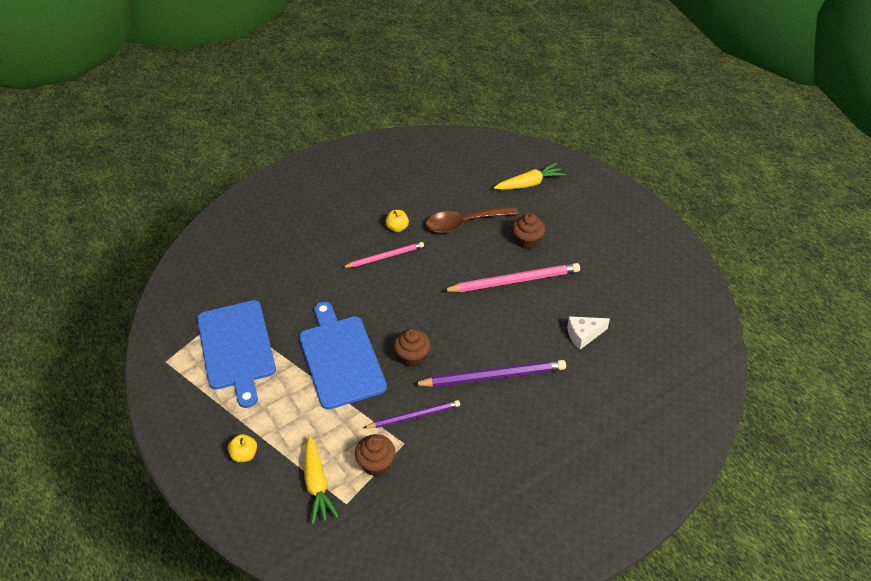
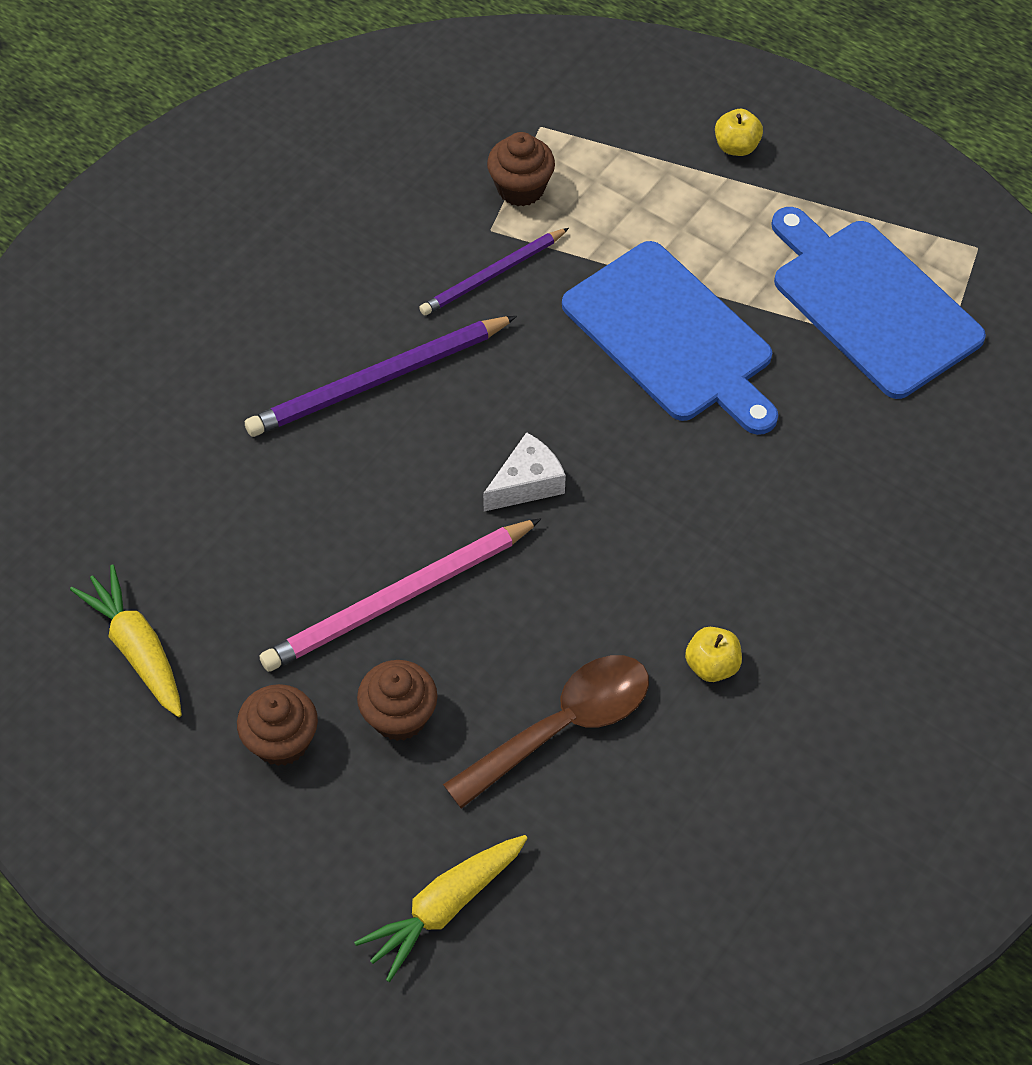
camera: 160 degrees right, 10 degrees up
yellow carrot [304,435,339,524] -> yellow carrot moved to [70,564,182,717]
pink pencil [342,242,424,268] -> none
brown cupcake [394,329,431,367] -> brown cupcake moved to [237,684,318,766]
white cheese [567,316,610,350] -> white cheese moved to [483,432,566,512]

